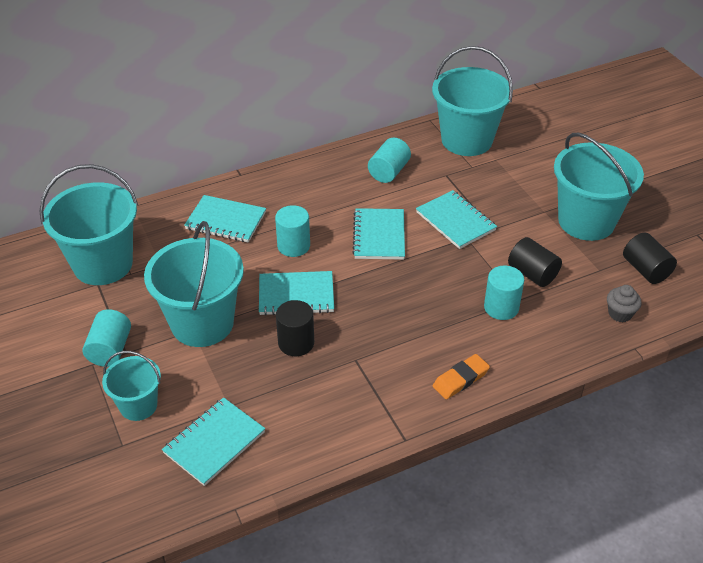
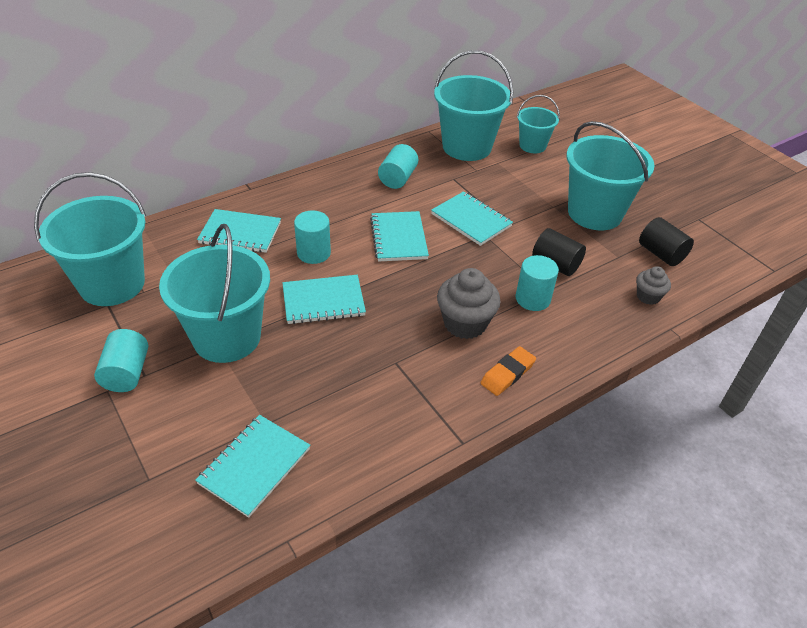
camera: 10 degrees left, 0 degrees up
turquoise bucket [102,351,161,421] -> turquoise bucket moved to [517,95,560,153]
black cylinder [276,300,314,356] -> none
none -> grey cupcake [437,268,501,339]

